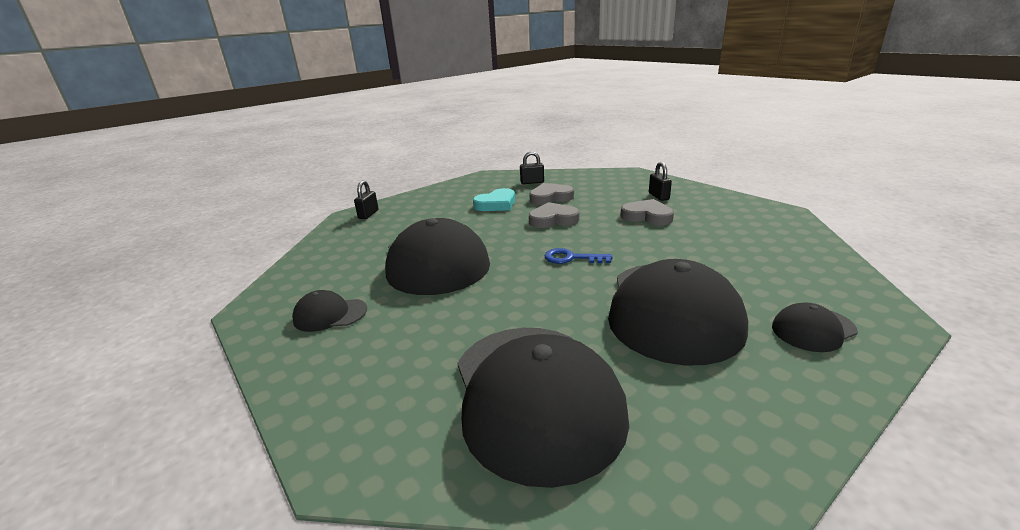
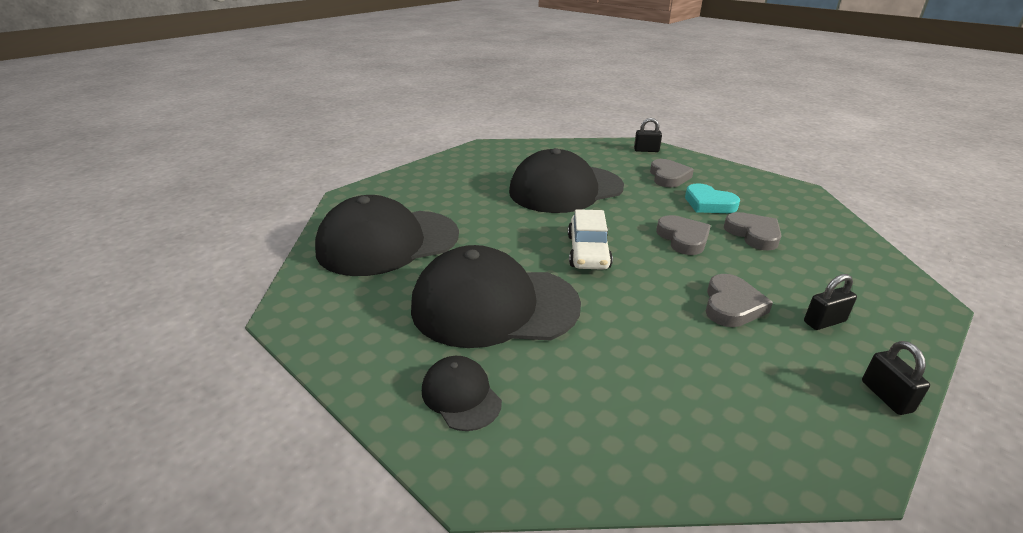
camera: 80 degrees right, 5 degrees up
black cap [292,290,367,332] -> none
black padlock [520,151,544,184] -> black padlock moved to [862,341,930,415]
blue key [544,248,612,264] -> white car [568,209,613,270]
none -> grey heart [650,159,694,187]

